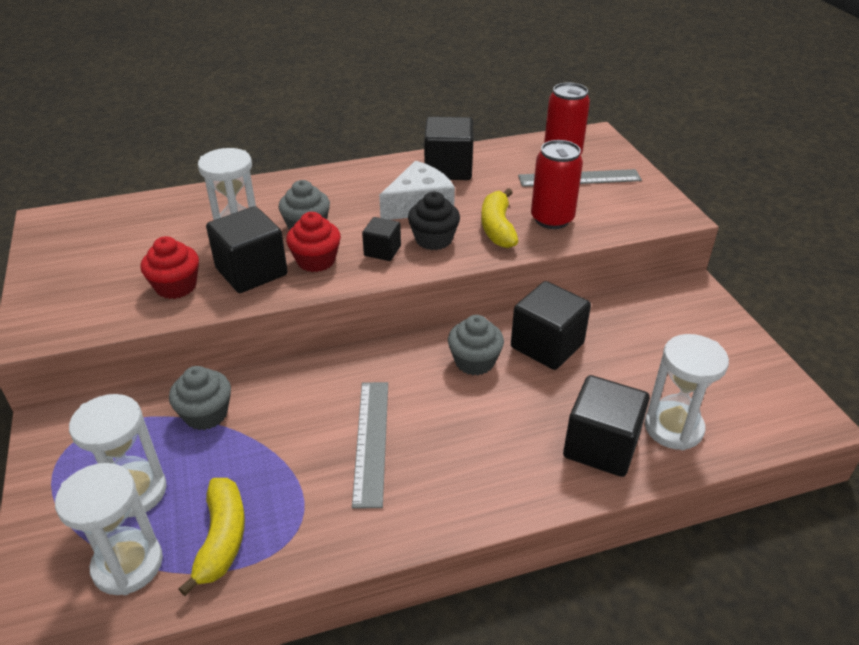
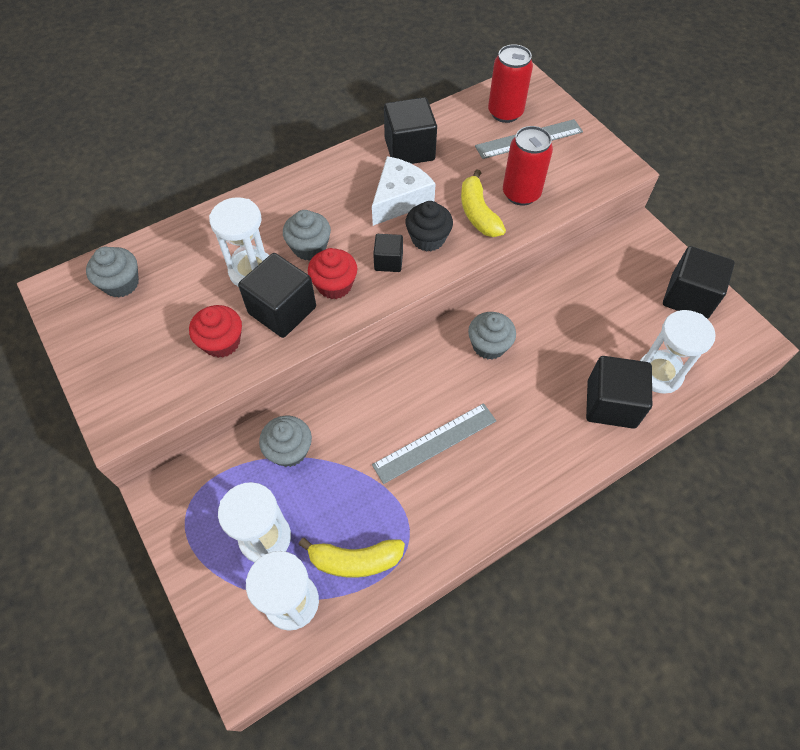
camera: 15 degrees left, 20 degrees up
yellow banana [178,478,245,596] -> yellow banana turned 105 degrees clockwise [298,538,405,578]
grey ruler [352,382,388,508] -> grey ruler turned 75 degrees clockwise [372,403,496,484]
black cube [511,281,591,370] -> black cube moved to [663,246,735,319]
none -> grey cupcake [86,247,139,298]

